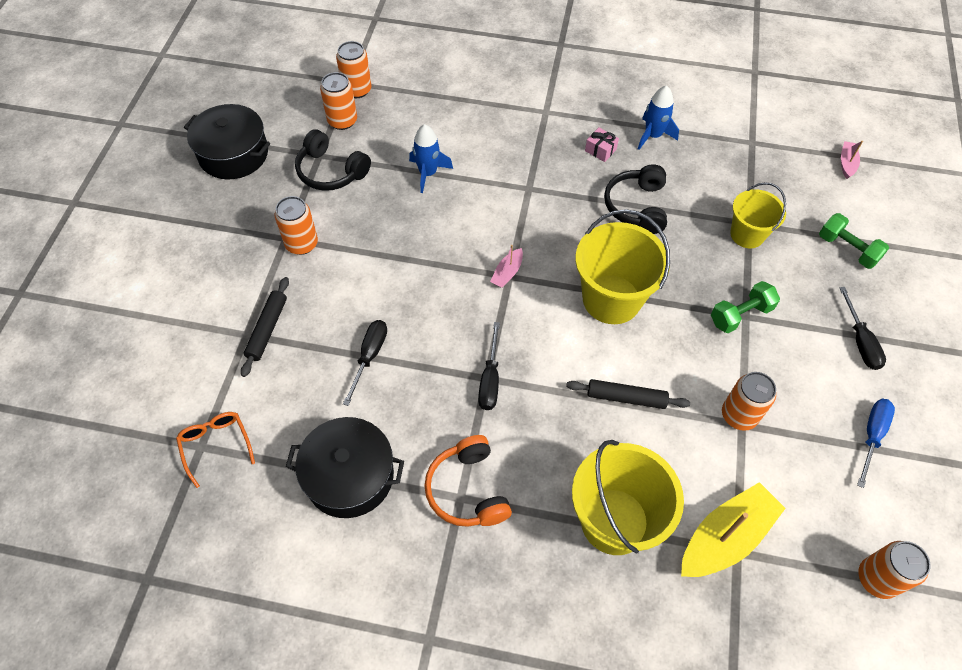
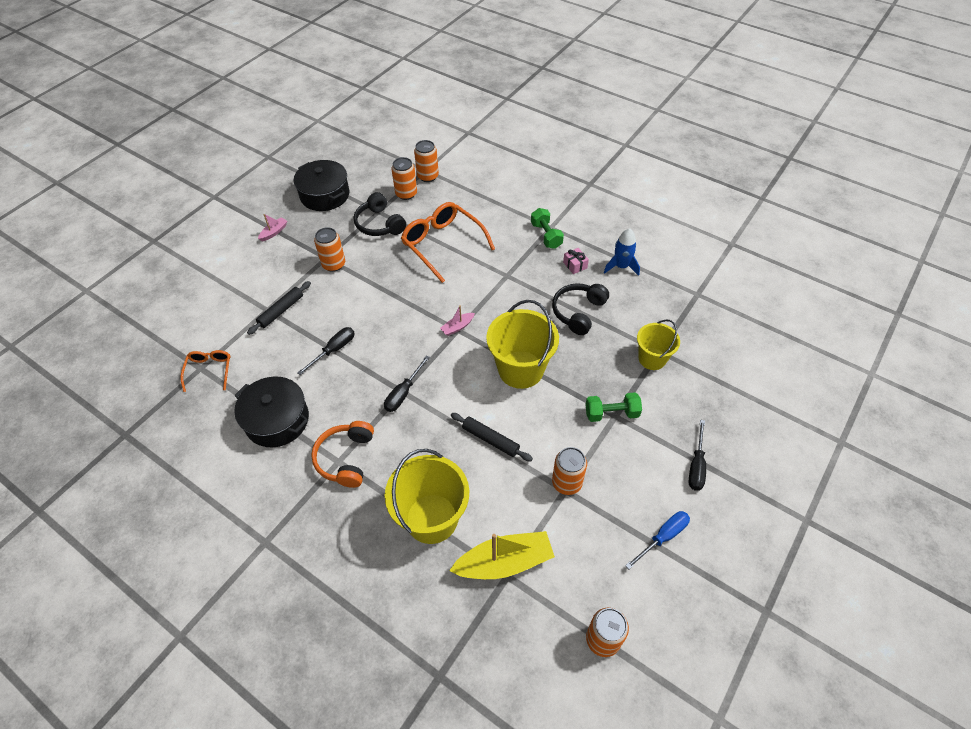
camera: 25 degrees right, 5 degrees down
blue rocket [409,124,453,193] -> orange glasses [401,202,495,283]
green dumbbell [819,213,889,269] -> green dumbbell moved to [531,208,564,249]
pink boat [841,141,863,179] -> pink boat moved to [258,214,288,241]

